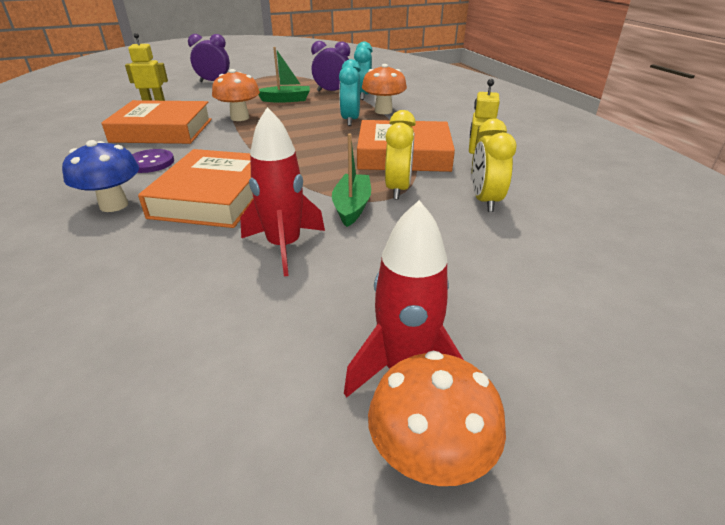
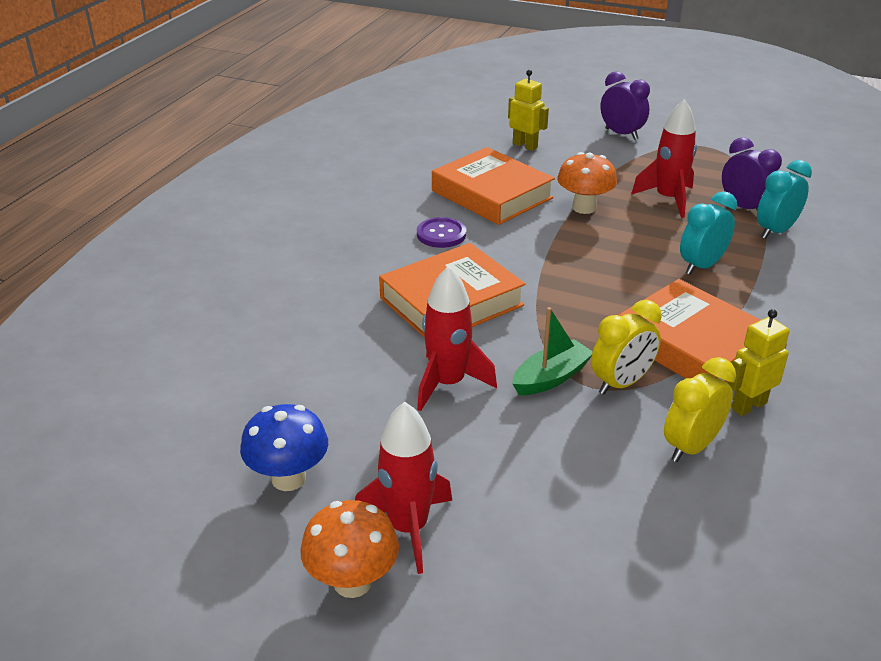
camera: 45 degrees right, 0 degrees up
blue mushroom [62,140,139,212] -> blue mushroom moved to [240,404,328,491]
green boat [258,47,310,103] -> red rocket [631,99,697,218]
orange mushroom [362,64,407,114] -> none

